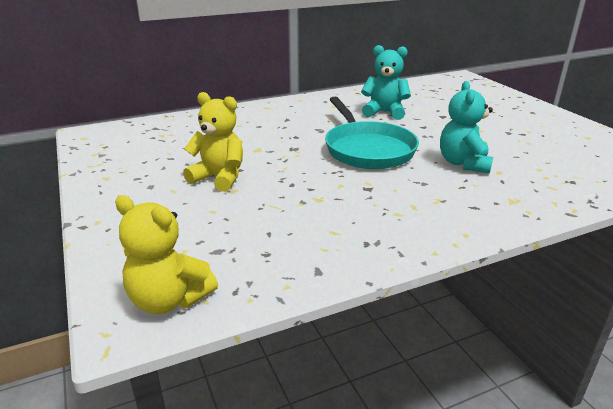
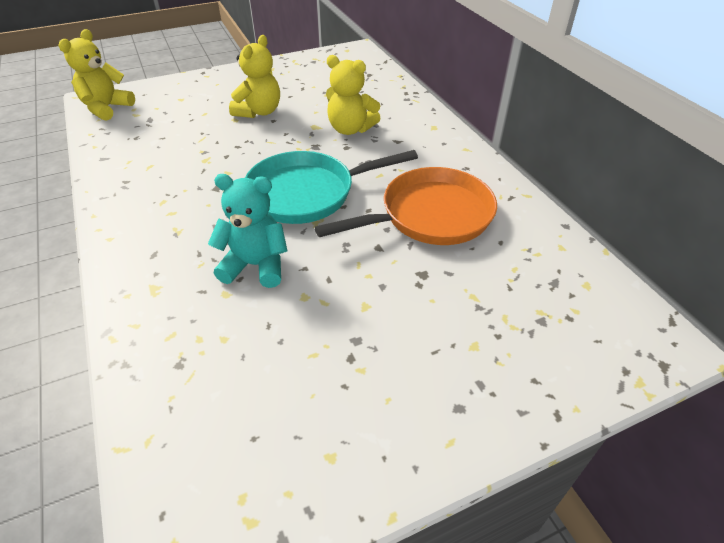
camera: 90 degrees right, 15 degrees up
turquoise teddy bear [361,45,411,120] -> orange pan [314,167,497,245]
none -> yellow teddy bear [326,55,381,135]

